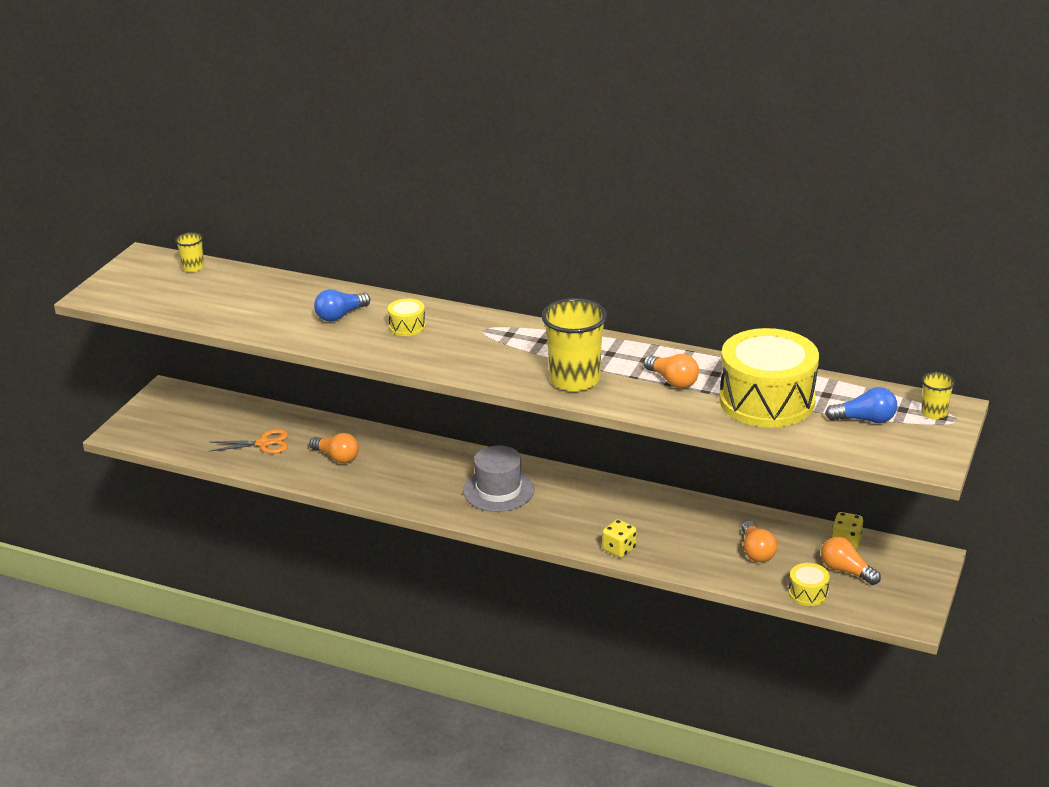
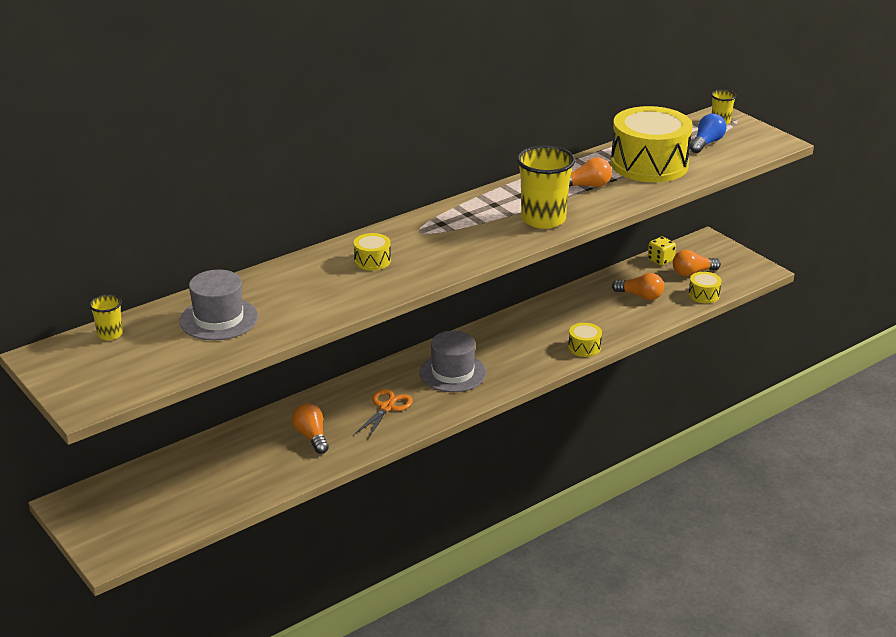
camera: 60 degrees left, 0 degrees up
orange scissors [209,429,288,454] -> orange scissors moved to [354,389,413,439]
orange light bulb [309,433,359,463] -> orange light bulb turned 90 degrees counterclockwise [292,403,329,454]
blue light bulb [314,289,370,322] -> none
yellow dice [602,519,637,558] -> yellow drum [568,323,602,357]
none -> grey hat [179,270,258,340]

